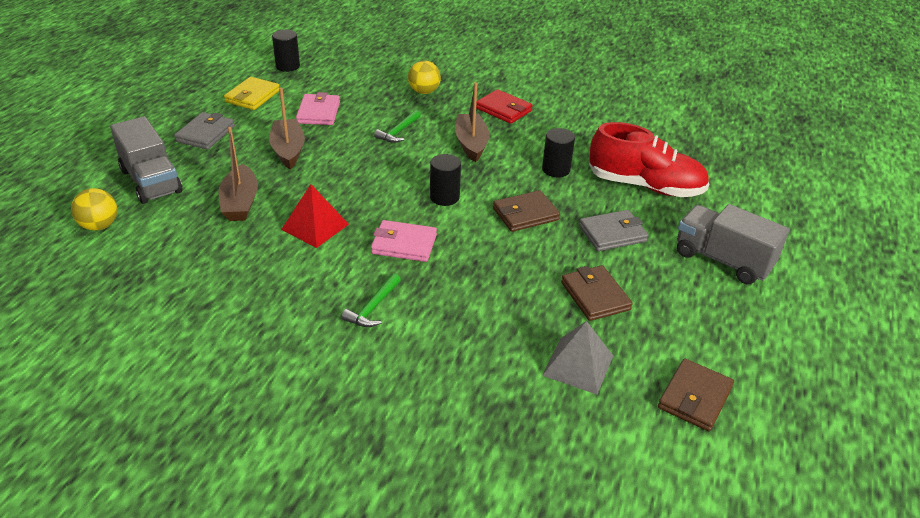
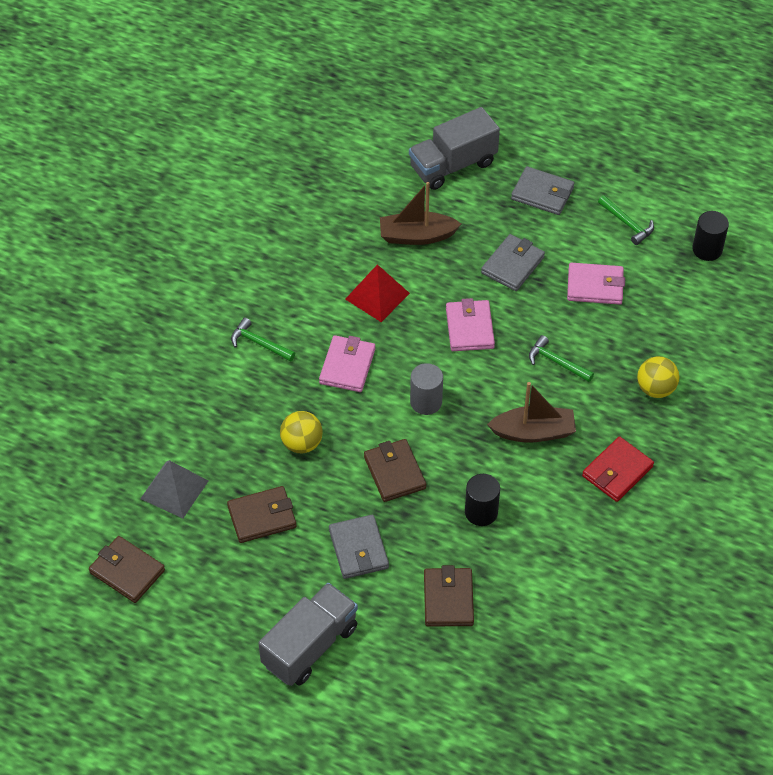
camera: 95 degrees right, 15 degrees up
yellow ball [71,188,117,231] -> yellow ball moved to [280,411,323,453]
yellow wallet [224,77,279,110] -> green hammer [598,195,654,245]
brown boat [269,87,305,169] -> grey wallet [481,234,545,291]
black cylinder [430,154,461,206] -> grey cylinder [410,363,443,415]
red shoe [589,122,709,197] -> brown wallet [424,565,474,627]
none -> pink wallet [446,298,495,351]

